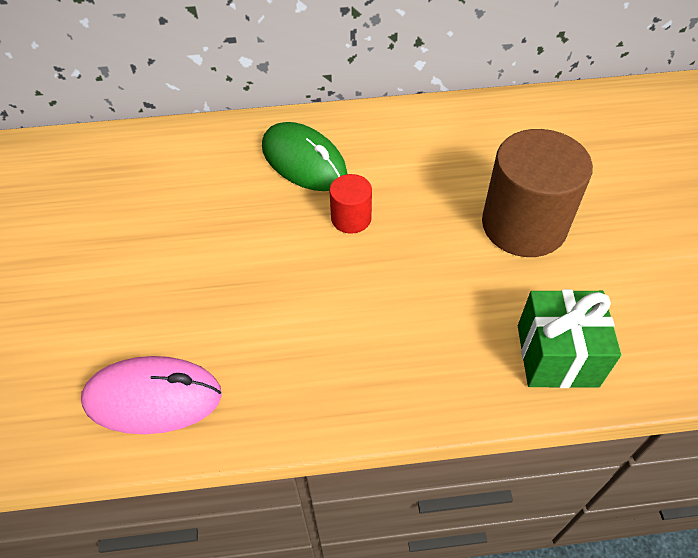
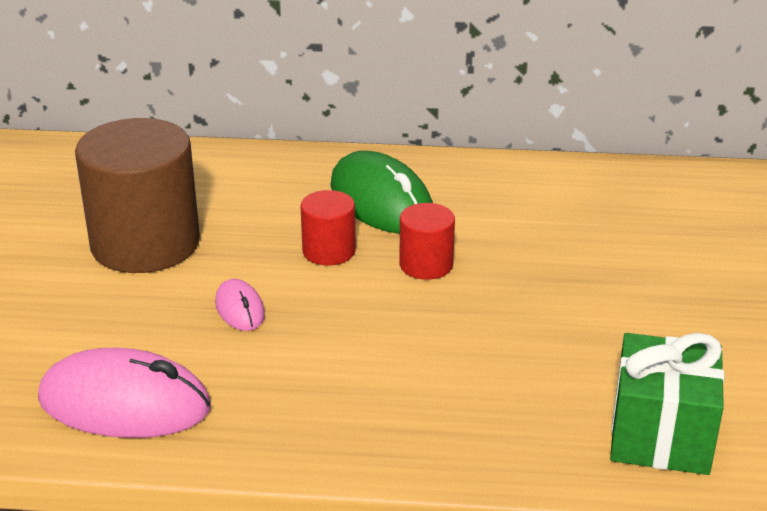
camera: 10 degrees right, 20 degrees down
brown cylinder [482,129,593,257] -> brown cylinder moved to [75,118,200,273]
none -> pink mouse [215,279,265,331]
none -> red cylinder [301,190,356,265]

